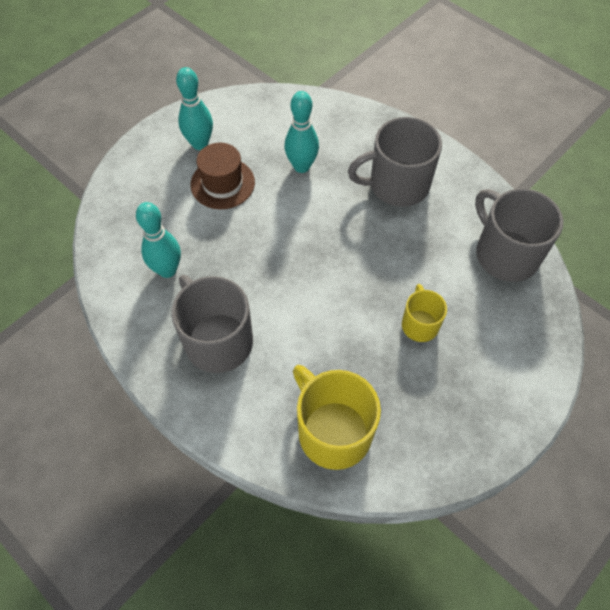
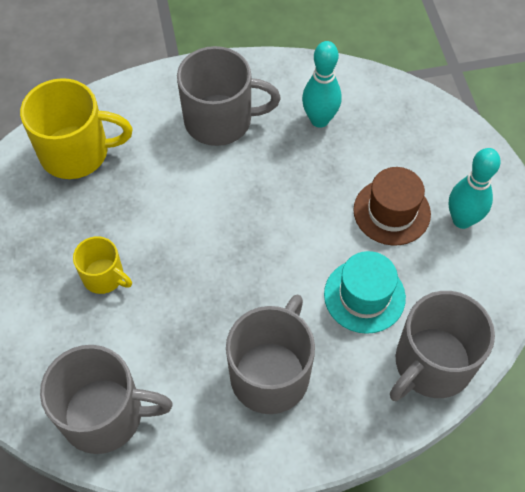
camera: 125 degrees right, 0 degrees up
turquoise bowling pin [285,91,319,173] -> turquoise hat [324,251,406,334]
none -> grey mug [390,291,495,401]

